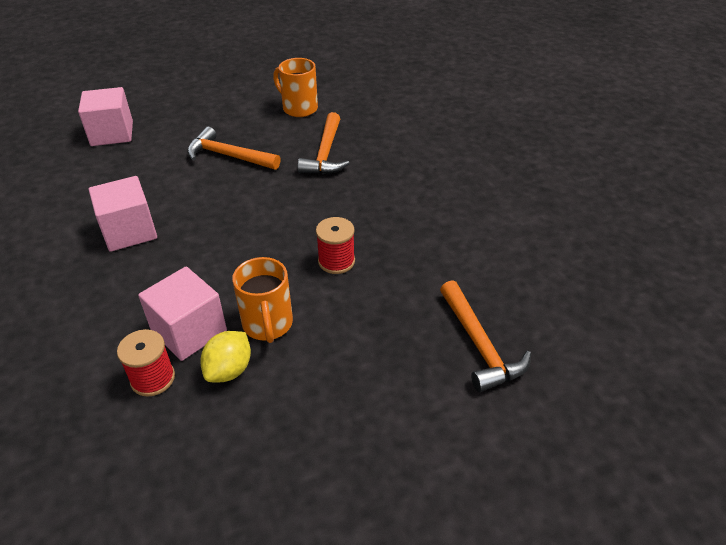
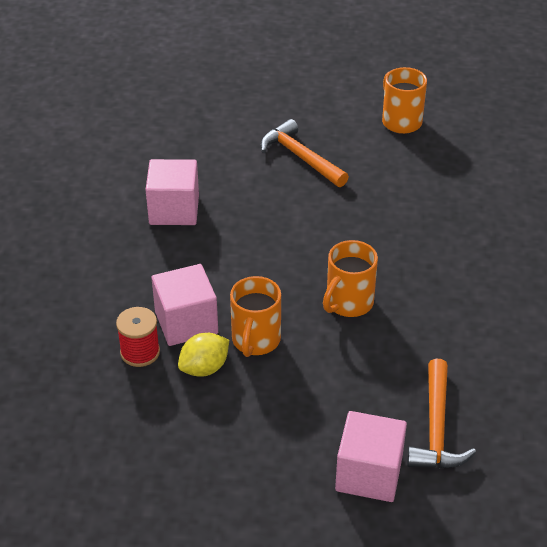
camera: 25 degrees right, 0 degrees up
pink cube [78,87,133,146] -> pink cube moved to [335,411,407,502]
orange hammer [298,112,350,174] -> none
red spool [316,217,355,274] -> orange mug [323,240,378,317]

